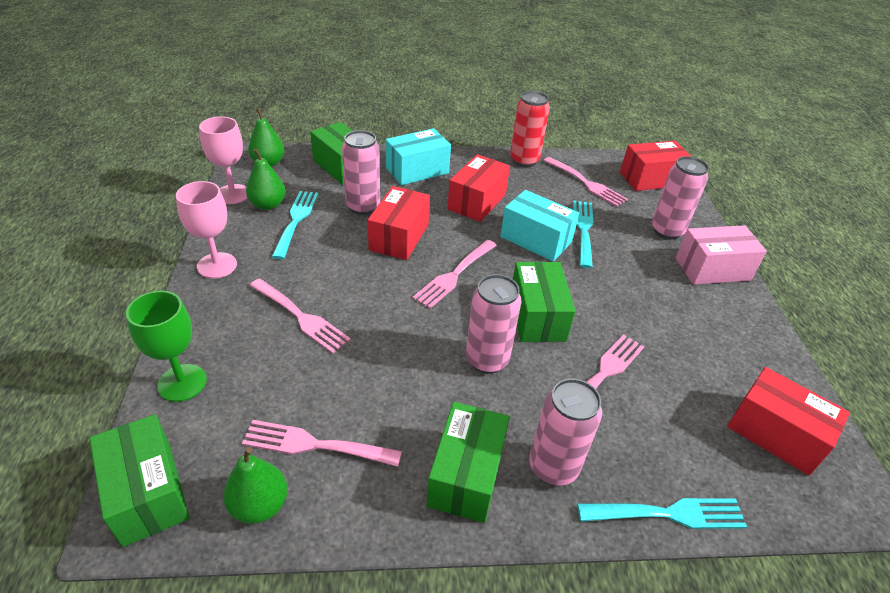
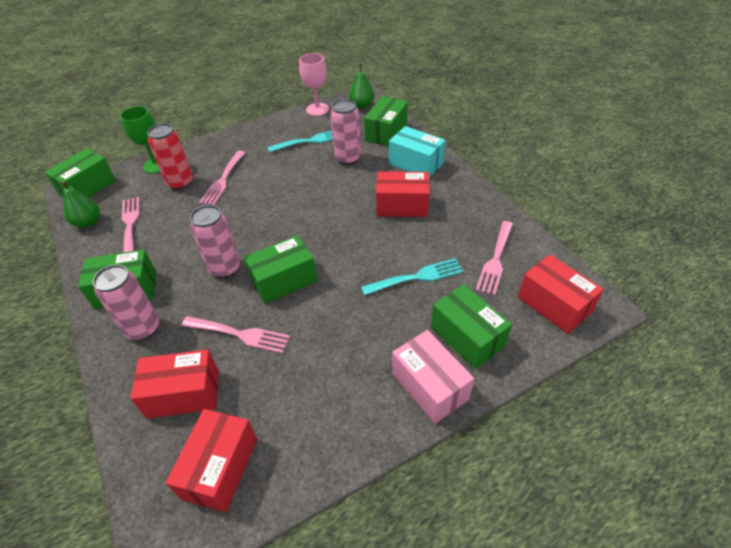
camera: 70 degrees right, 5 degrees up
pink goblet [176,181,237,279] -> none
green pear [246,149,286,210] -> none
red box [368,186,430,260] -> red box moved to [130,349,219,418]
pink fork [412,240,497,309] -> none
turquoise box [500,190,579,262] -> none
red can [510,91,550,167] -> red can moved to [147,123,193,190]
turquoise fork [577,498,747,529] -> none
pink can [652,156,709,239] -> green box [431,284,512,369]

